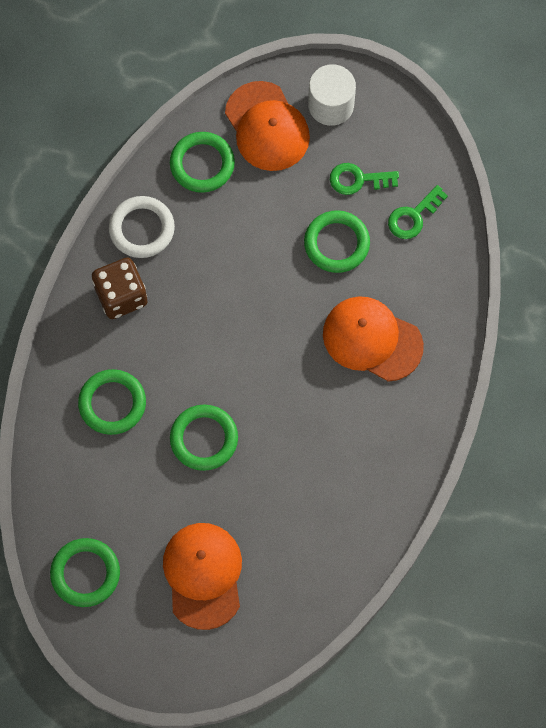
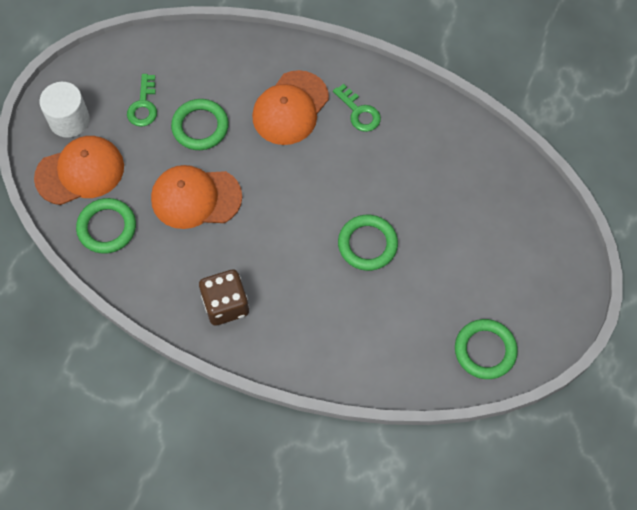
camera: 85 degrees left, 5 degrees down
green ring [78,369,146,435] -> none
white ring [109,196,175,258] -> none
orange cap [163,523,242,630] -> orange cap moved to [151,165,242,229]
green key [388,185,448,239] -> green key moved to [333,84,381,132]

